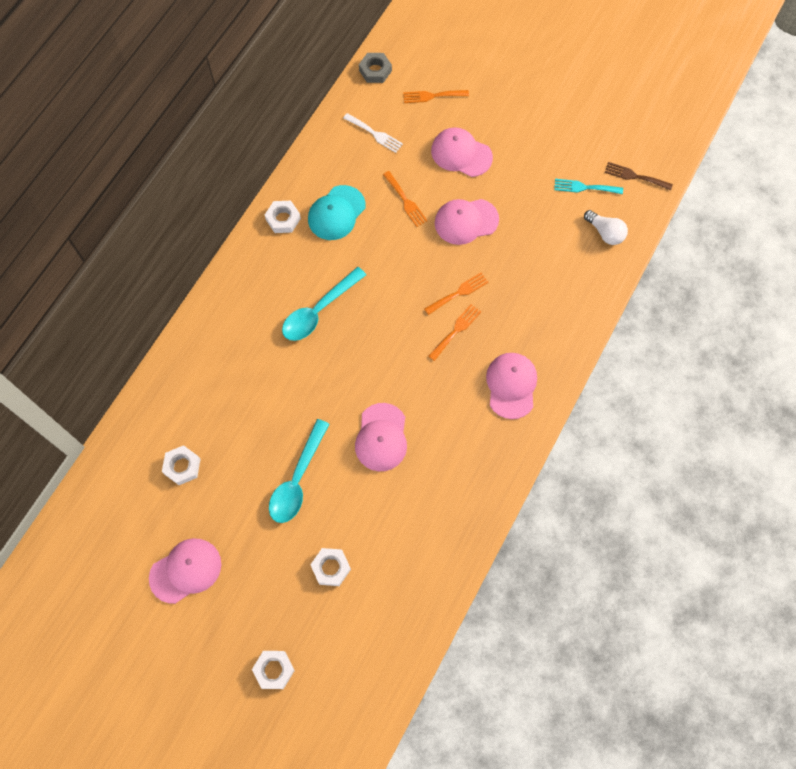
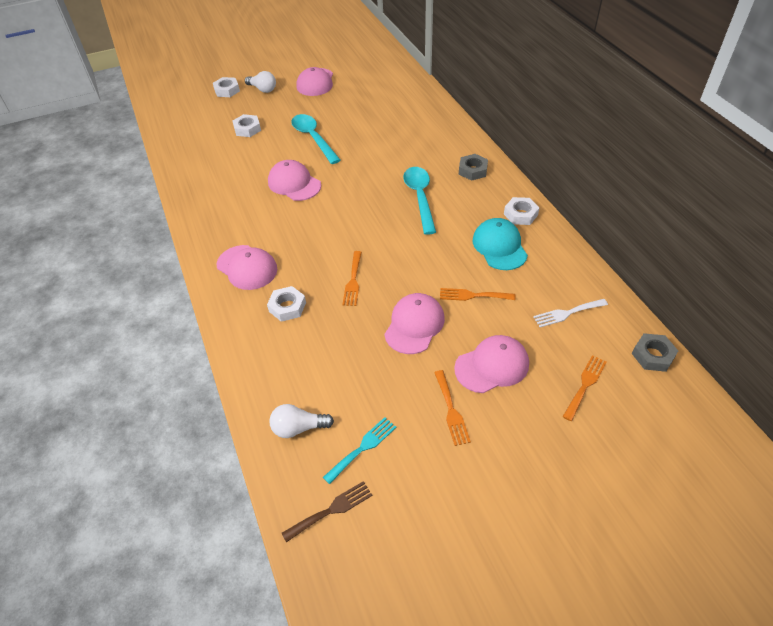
camera: 130 degrees right, 20 degrees down
white nut [162,445,201,485] -> white nut moved to [267,286,306,322]
orange fork [429,304,481,361] -> orange fork moved to [434,370,471,446]
none -> white light bulb [245,71,276,93]
none -> grey nut [459,154,488,181]

